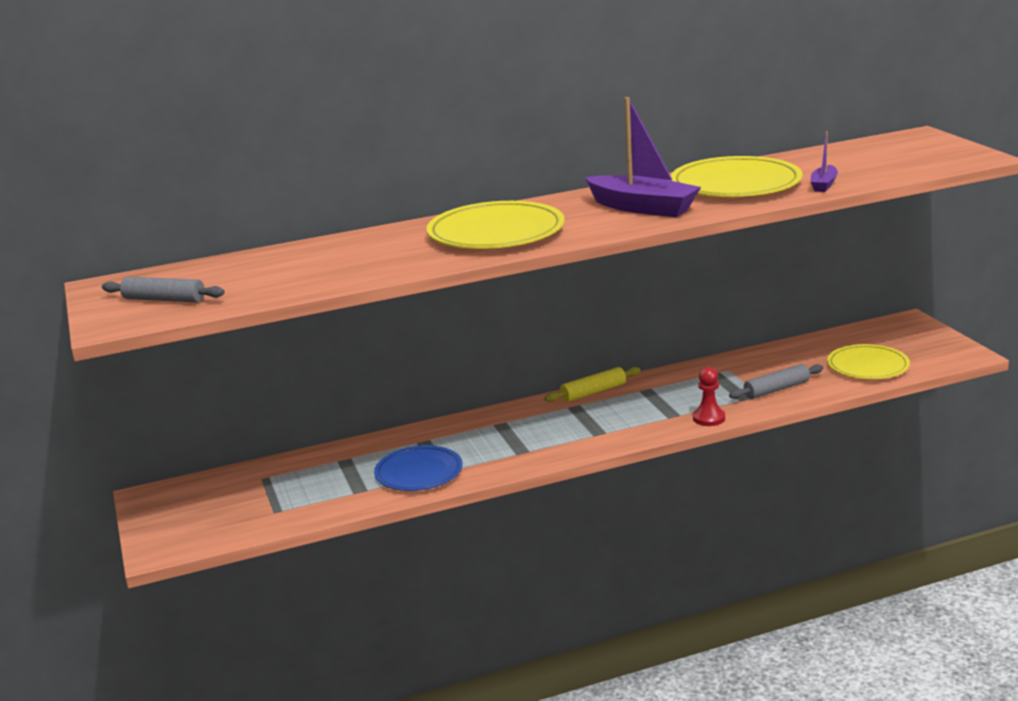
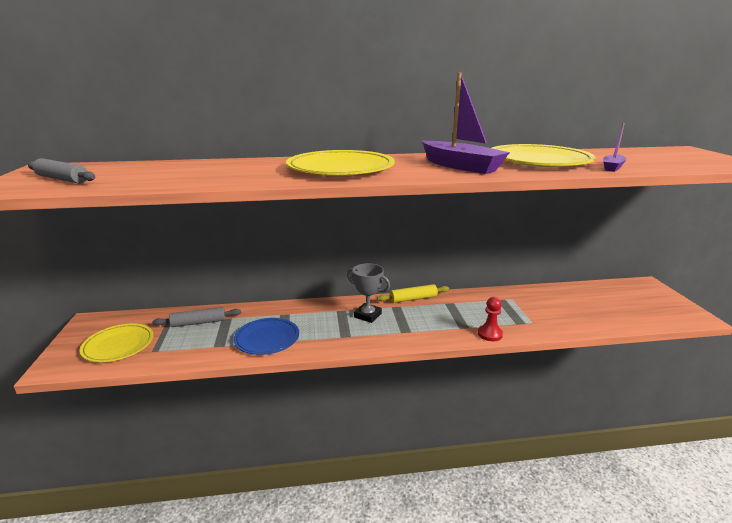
camera: 10 degrees right, 0 degrees up
grey rolling pin [729,364,823,399] -> grey rolling pin moved to [152,307,241,327]
yellow plate [827,344,910,379] -> yellow plate moved to [80,323,153,362]
none -> grey trophy [347,263,390,323]

